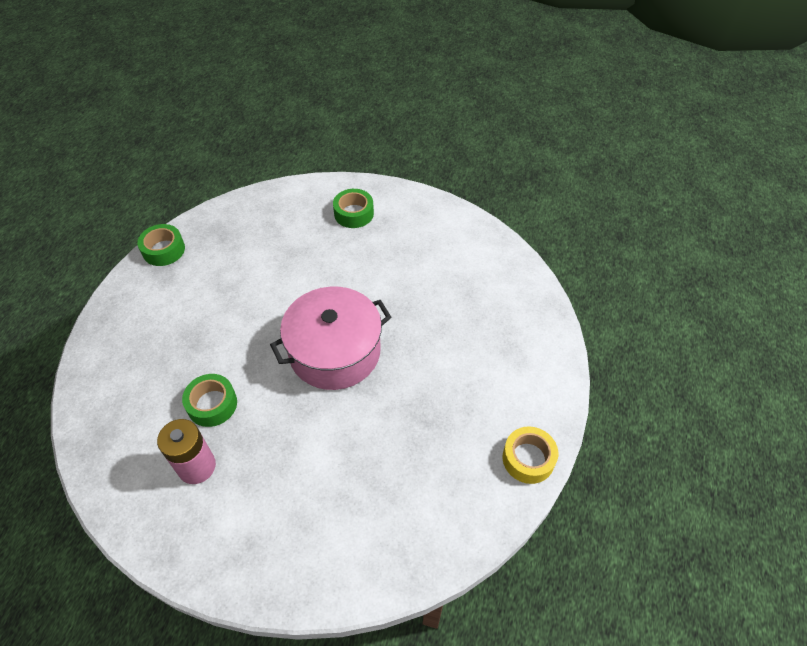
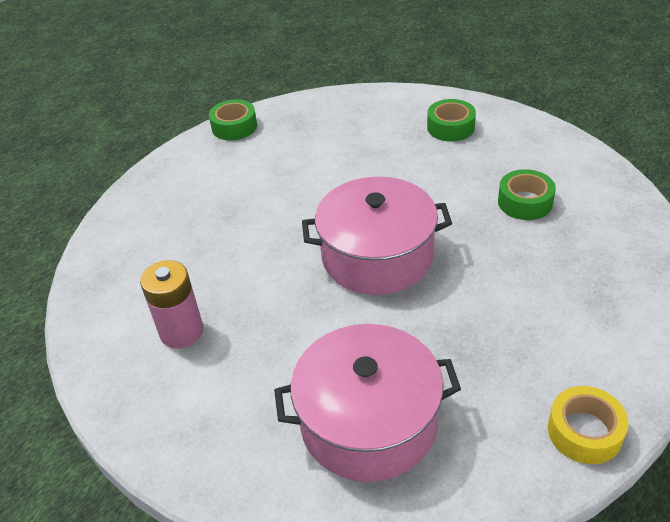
camera: 25 degrees right, 10 degrees down
green tape [182,374,237,427] -> green tape moved to [498,169,556,220]
none -> pink pot [274,324,461,482]

